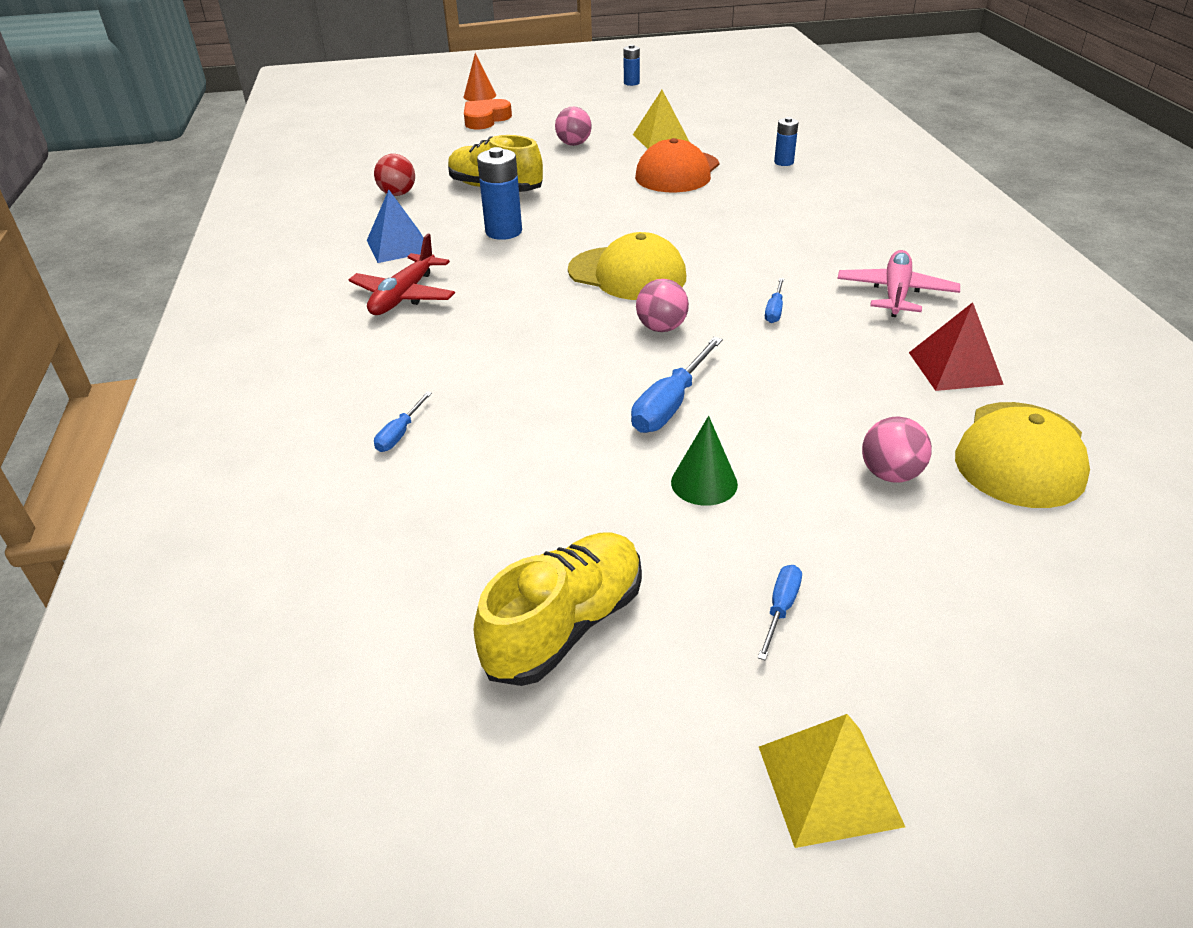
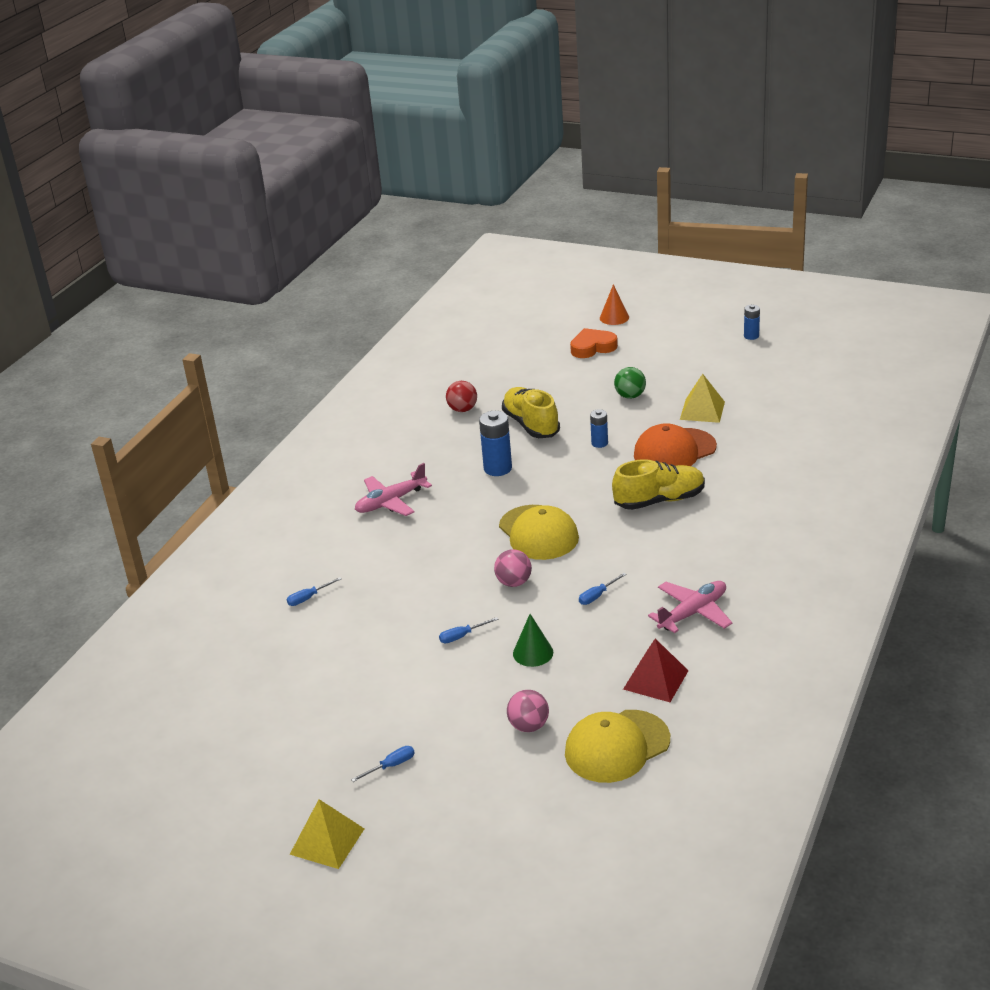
camera: 35 degrees right, 5 degrees down
red plane [349,234,455,315] -> pink plane [355,463,432,516]
blue pyramid [367,190,423,263] -> none
yellow shoe [474,532,642,686] -> yellow shoe moved to [612,459,705,510]
pink ball [555,107,592,146] -> green ball [614,367,646,399]
blue screwdriver [631,337,723,433] -> blue screwdriver [439,617,498,643], size x0.55
green cone [671,416,738,506] -> green cone moved to [513,614,553,667]
blue battery [774,117,799,166] -> blue battery moved to [590,409,608,448]

